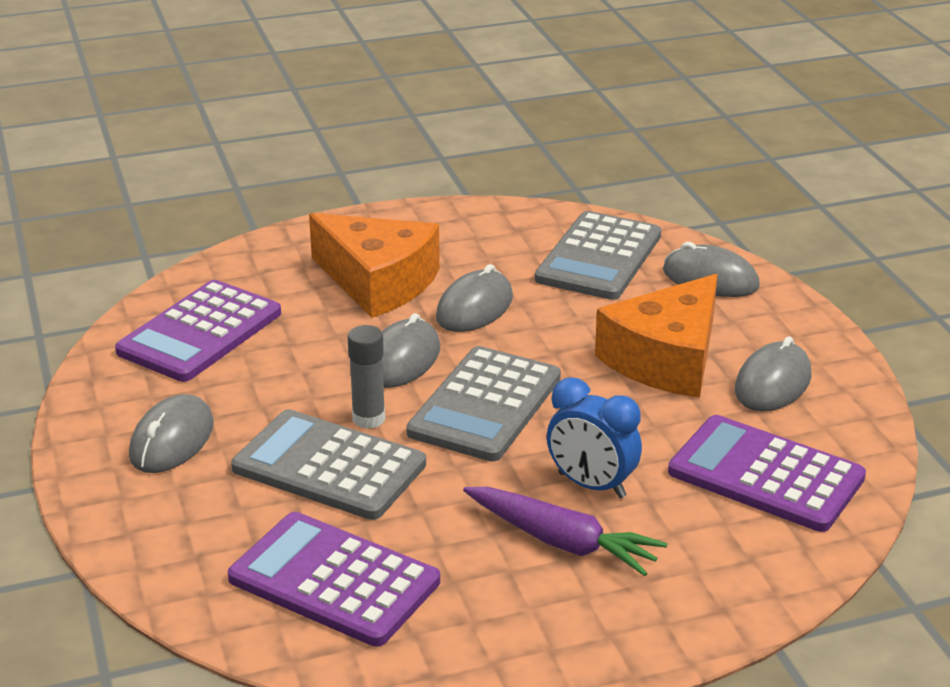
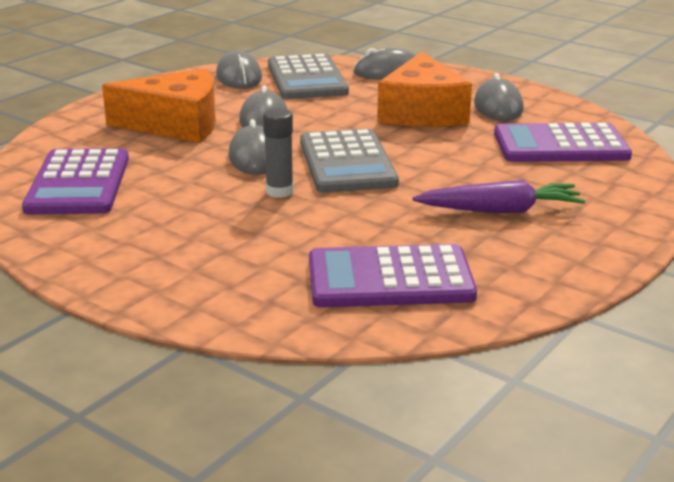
camera: 35 degrees left, 5 degrees down
grey mouse [129,394,214,473] -> grey mouse moved to [216,51,262,89]
grey calculator [231,409,426,520] -> none
blue clock [547,377,642,498] -> none

